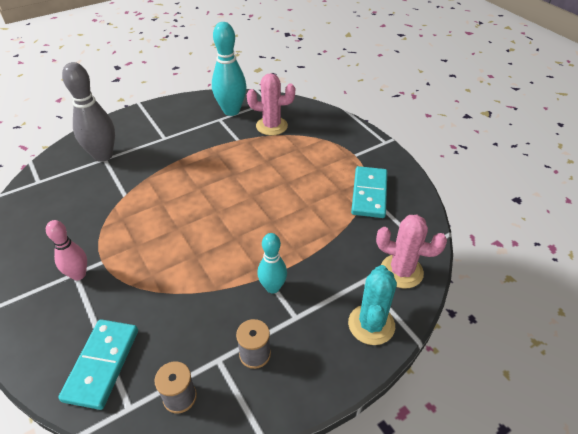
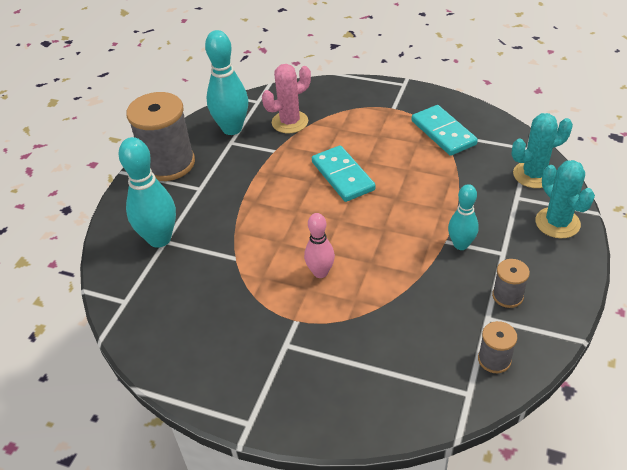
camera: 35 degrees left, 0 degrees up
pink bowling pin [46,220,87,280] -> pink bowling pin moved to [304,213,335,278]
turquoise domino [58,319,138,410] -> turquoise domino moved to [312,145,376,202]
grey bowling pin [62,62,115,162] -> turquoise bowling pin [118,137,176,248]
pink cactus [376,215,447,288] -> turquoise cactus [512,113,573,188]
none -> grey spool [126,92,195,181]

